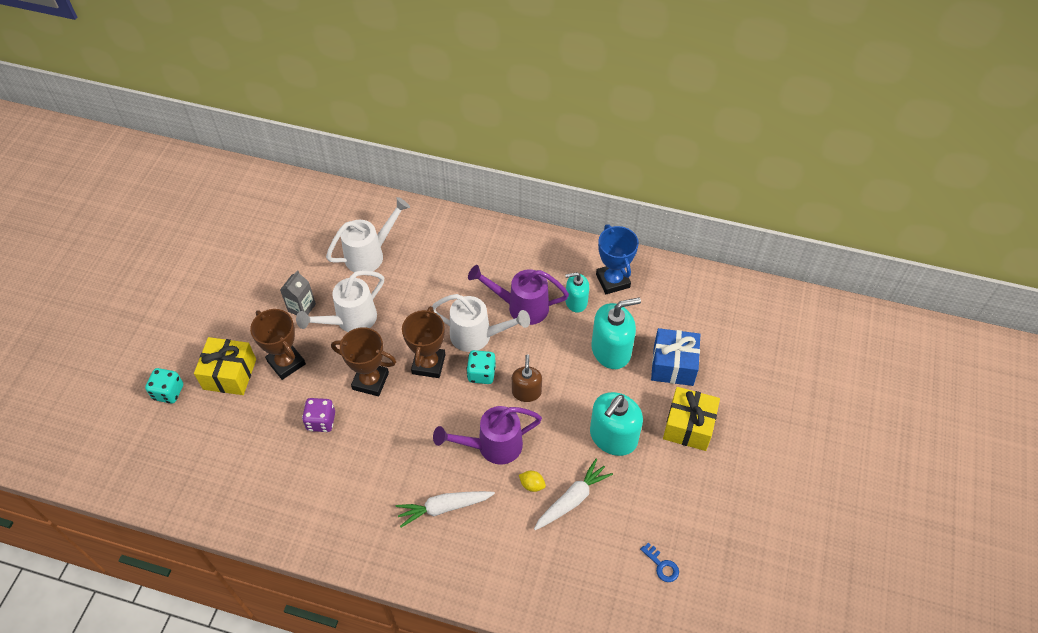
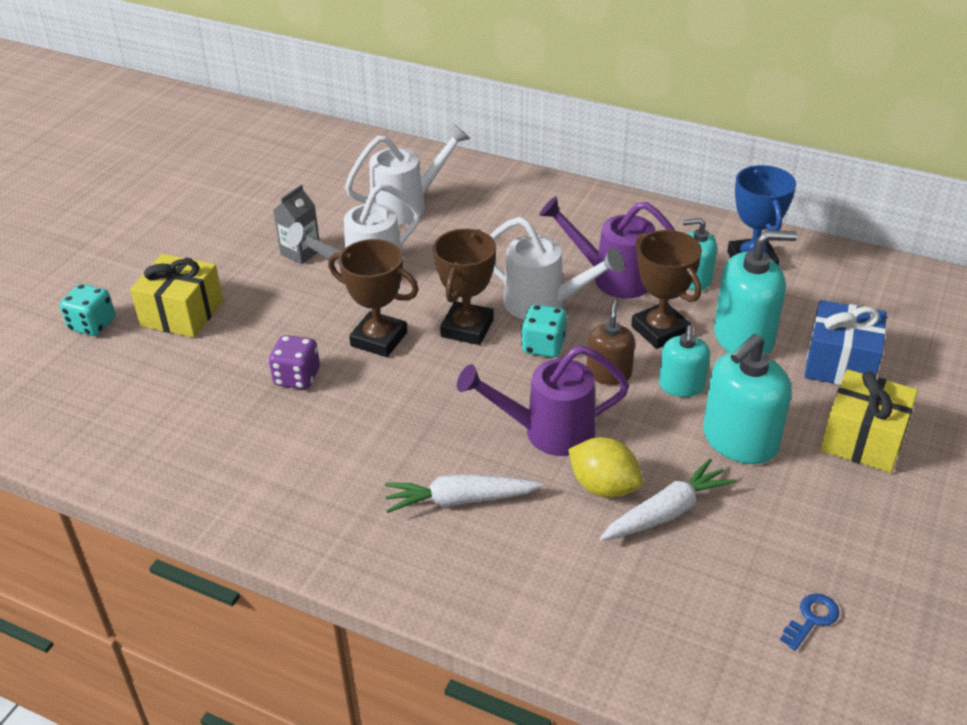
camera: 10 degrees right, 15 degrees down
brown trophy [250,309,306,380] -> brown trophy moved to [631,230,702,349]
yellow lemon [519,471,546,492] -> yellow lemon [568,437,643,498], size x1.78
blue key [640,543,679,582] -> blue key turned 105 degrees counterclockwise [780,593,839,651]
none -> turquoise soap dispenser [659,325,710,397]

